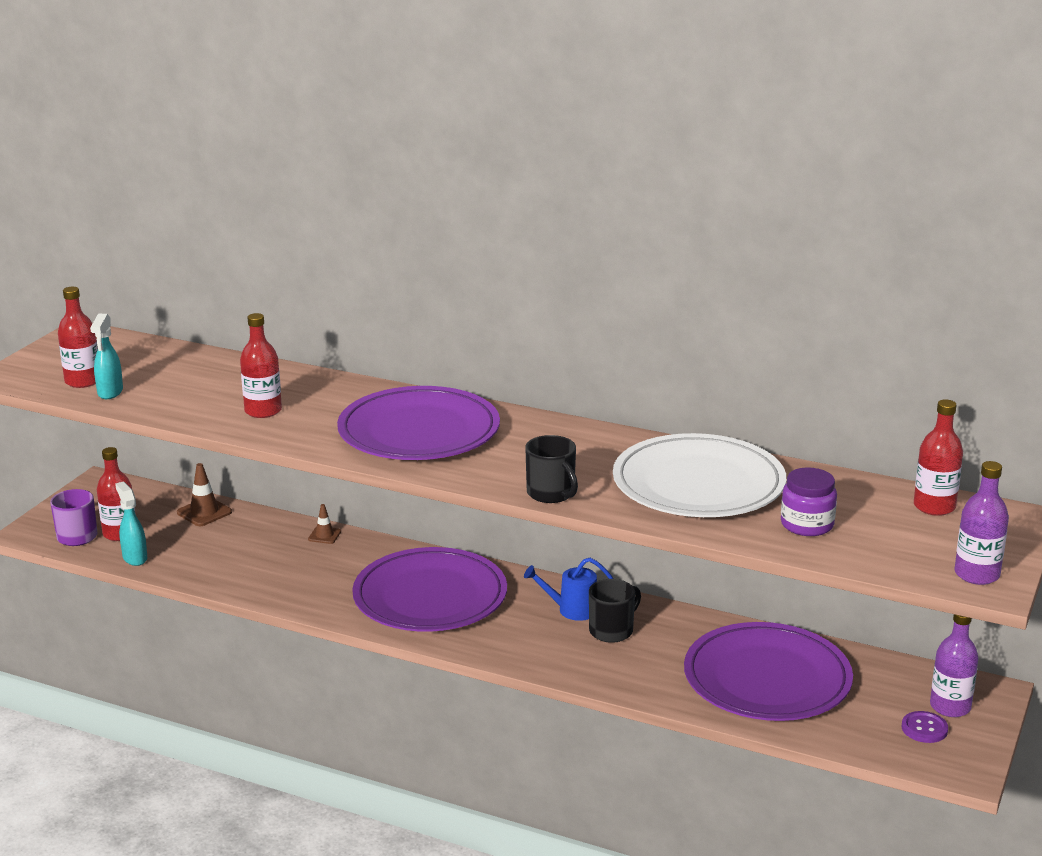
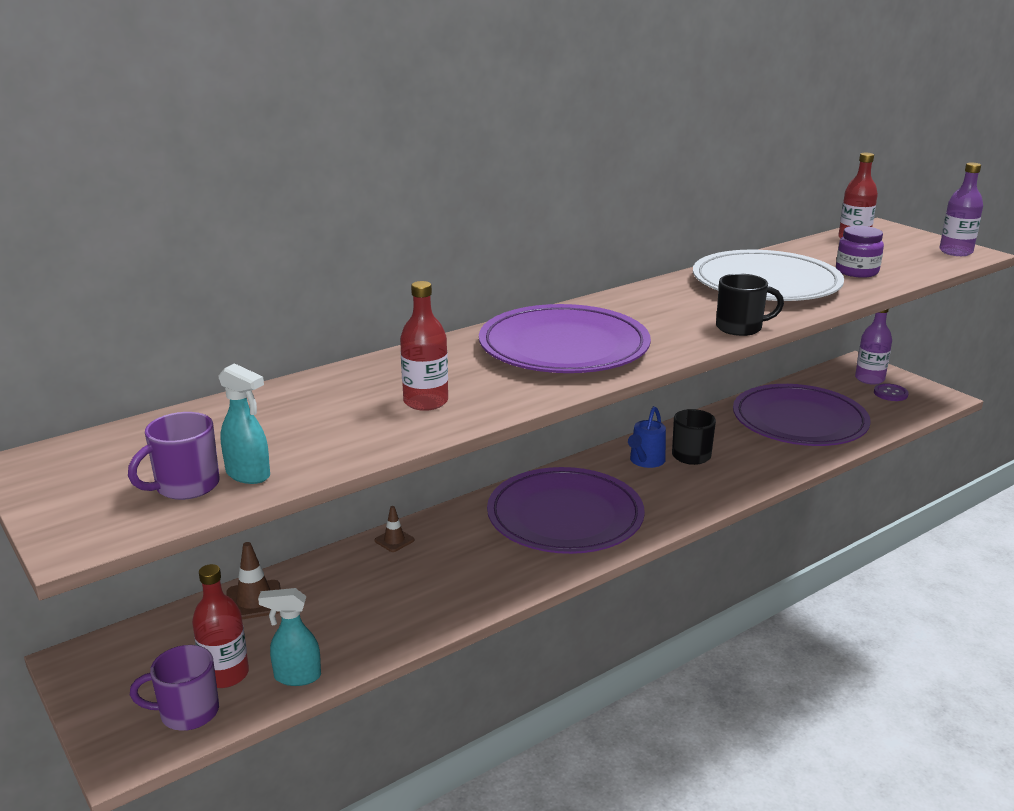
camera: 60 degrees left, 0 degrees up
red bottle [58,287,98,388] -> purple mug [128,412,219,500]

